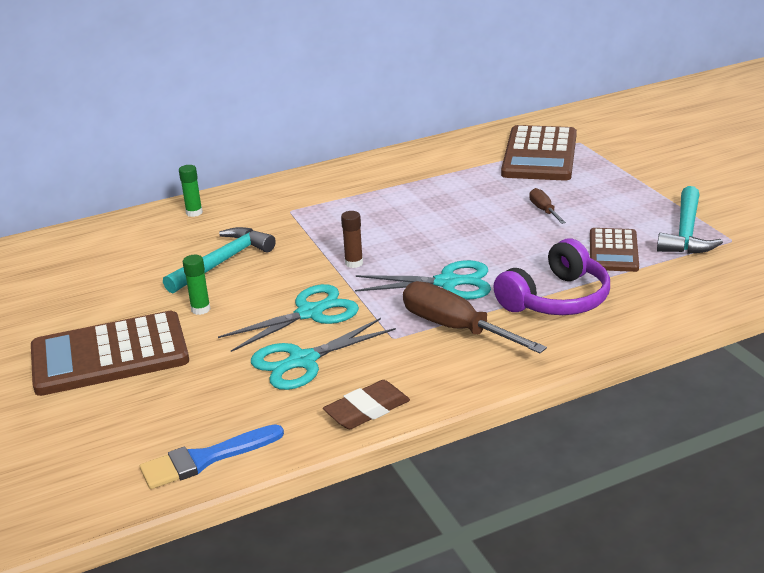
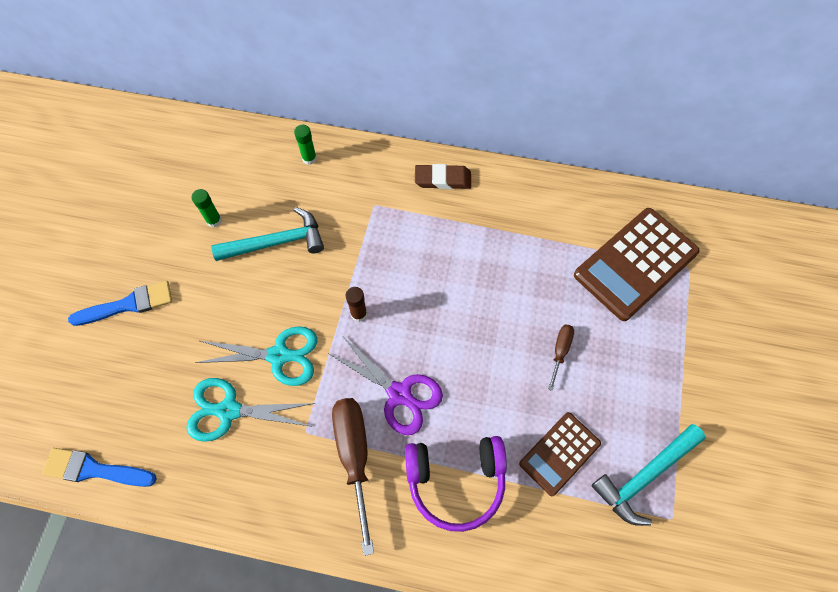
camera: 35 degrees right, 35 degrees up
brown calculator [31,311,189,396] -> blue brush [68,281,172,326]
green glue stick [183,255,211,315] -> green glue stick moved to [191,189,222,228]
brown eraser [323,380,410,429] -> brown eraser moved to [415,164,471,189]
turquoise scissors [355,260,491,299] -> purple scissors [328,338,443,435]

